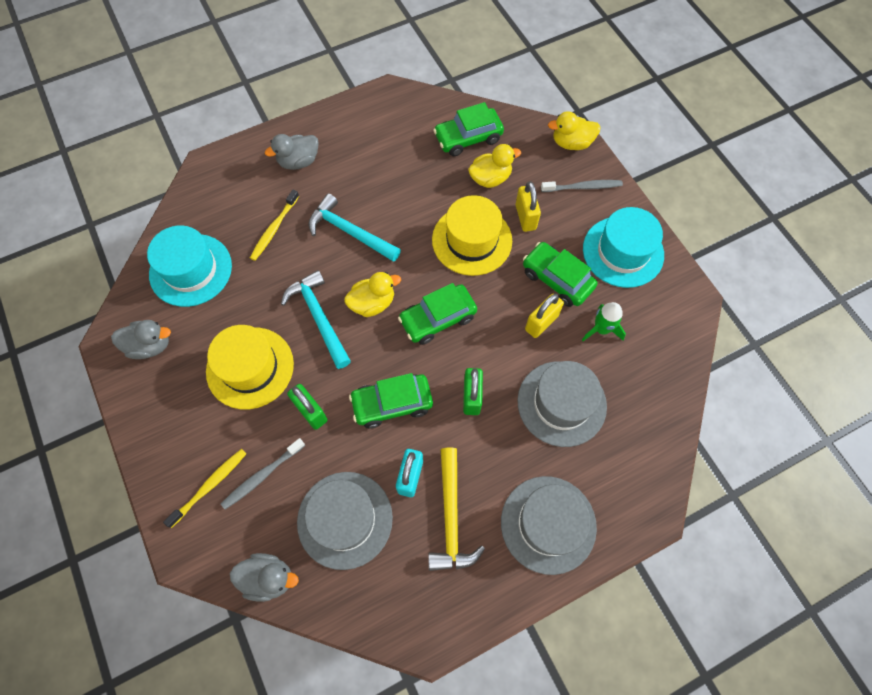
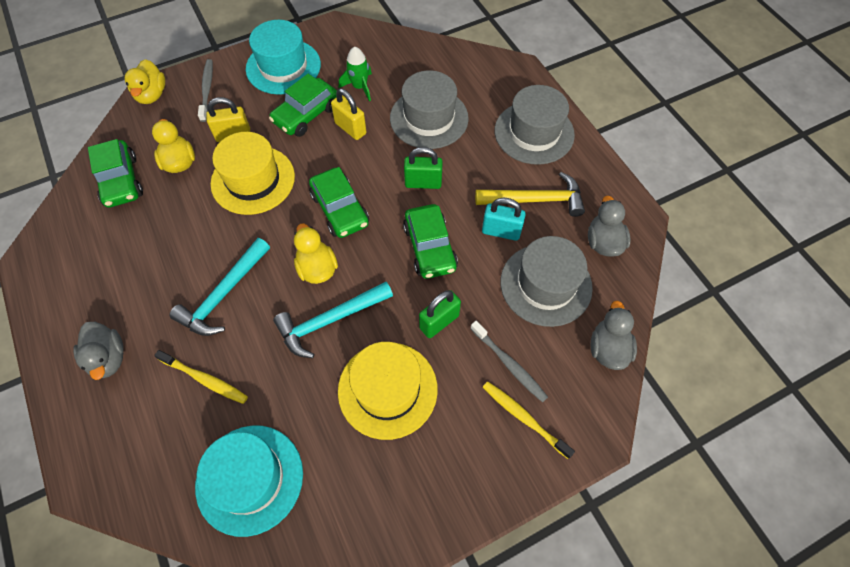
camera: 90 degrees left, 5 degrees down
grey duck [111,320,171,359] -> grey duck moved to [588,196,631,257]

